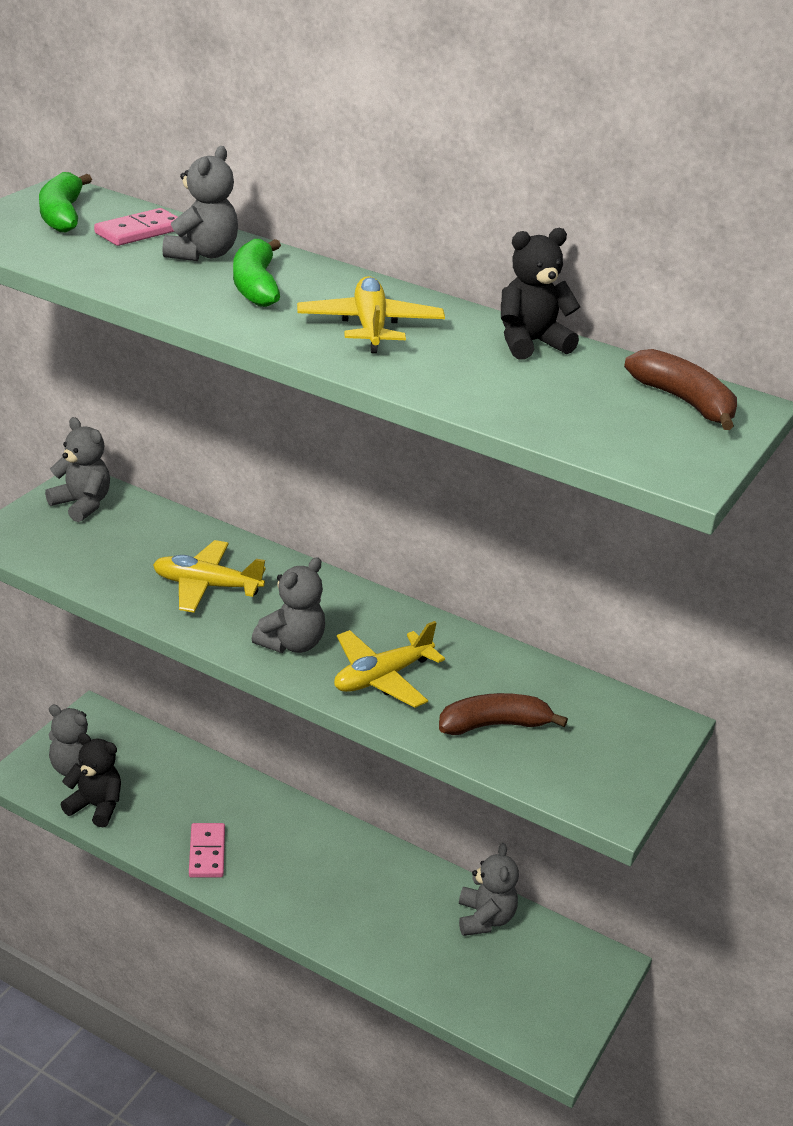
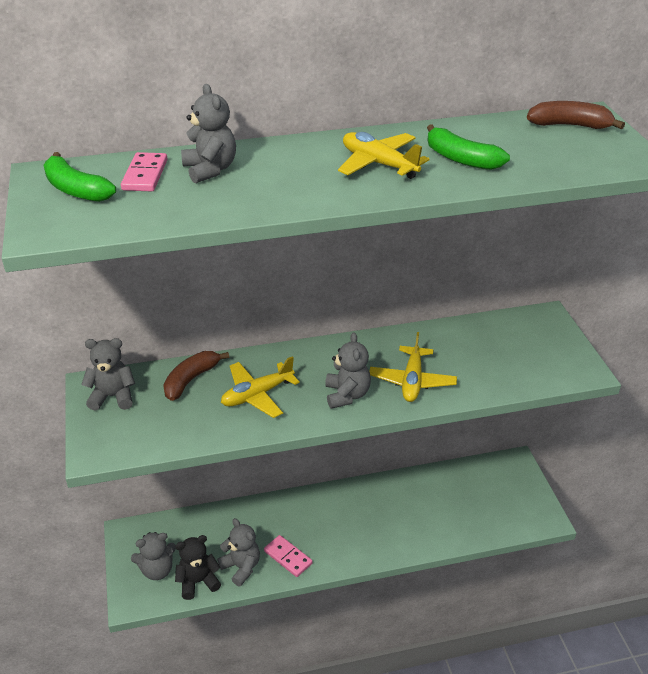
camera: 40 degrees left, 5 degrees up
green banana [233,239,281,307] -> green banana moved to [427,124,510,170]
brown banana [439,693,568,735] -> brown banana moved to [163,351,229,401]
grey teddy bear [459,843,519,936] -> grey teddy bear moved to [217,518,260,586]
black teddy bear [501,228,580,359] -> none

